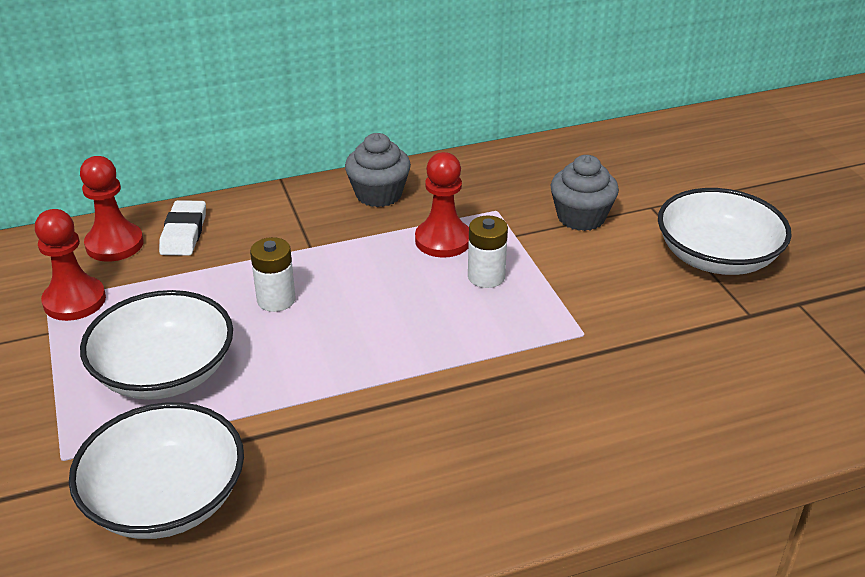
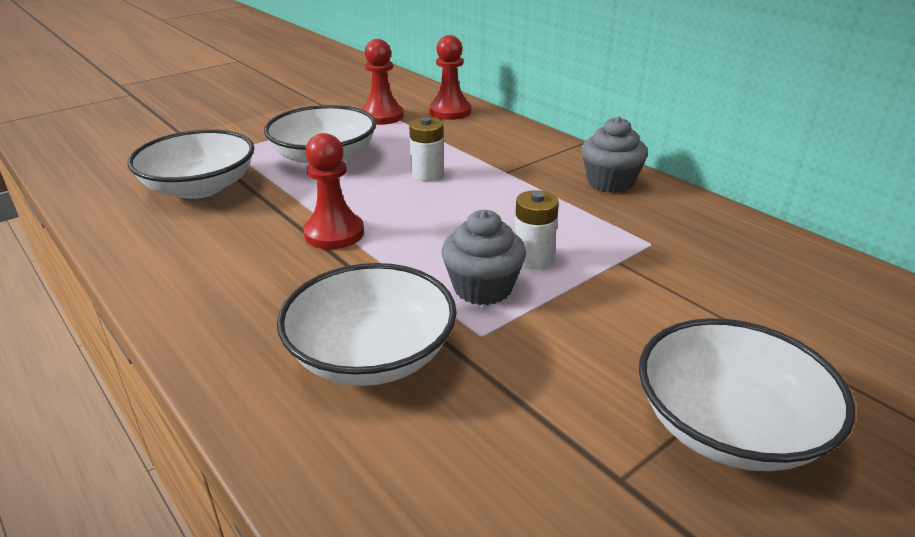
camera: 70 degrees right, 5 degrees down
white eraser [159,200,206,256] -> none
red pawn [415,152,469,258] -> red pawn moved to [303,133,364,249]
grey cupcake [551,155,619,231] -> grey cupcake moved to [441,210,526,305]
none -> white bowl [277,263,457,386]

